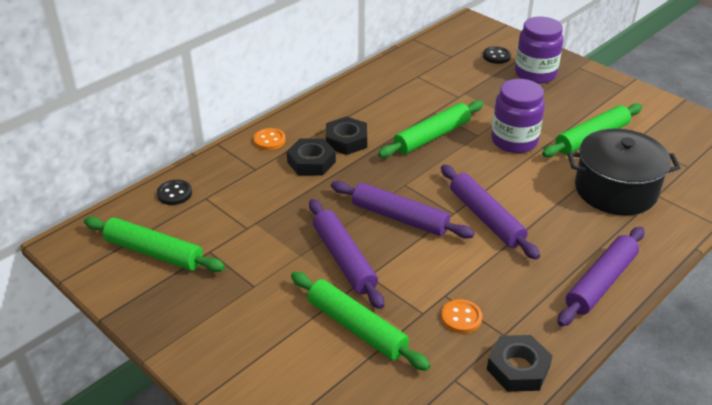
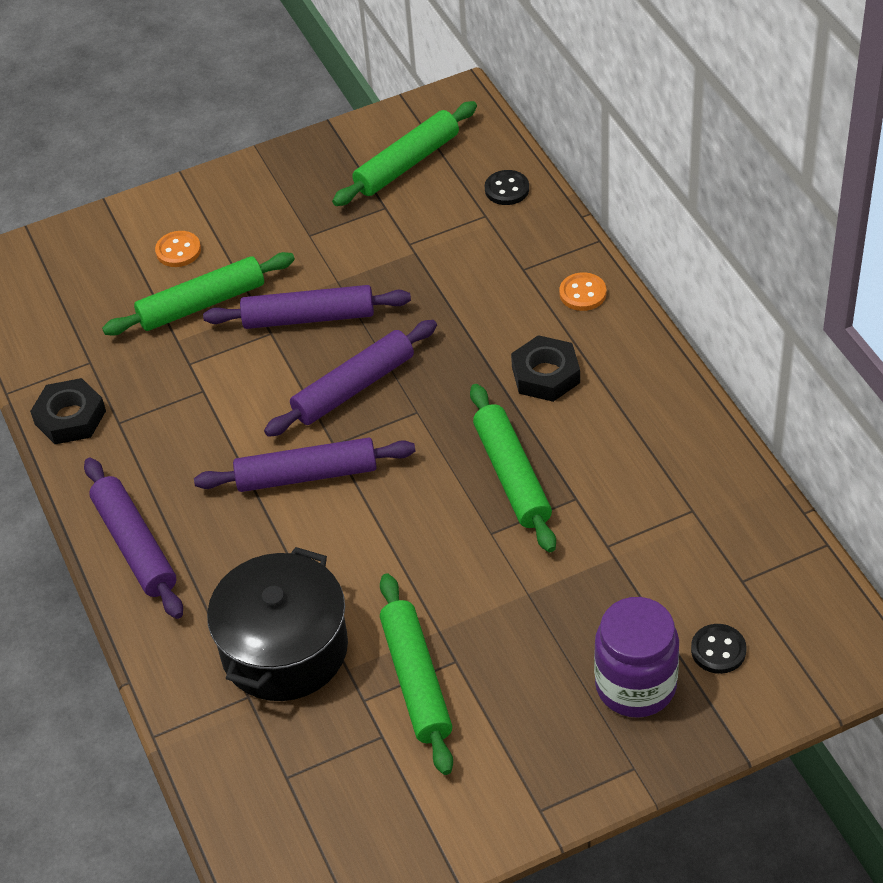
camera: 115 degrees right, 10 degrees up
black nut [287,139,336,175] -> none
orange button [441,299,482,333] -> orange button moved to [155,231,201,267]
purple jar [491,79,545,153] -> none

